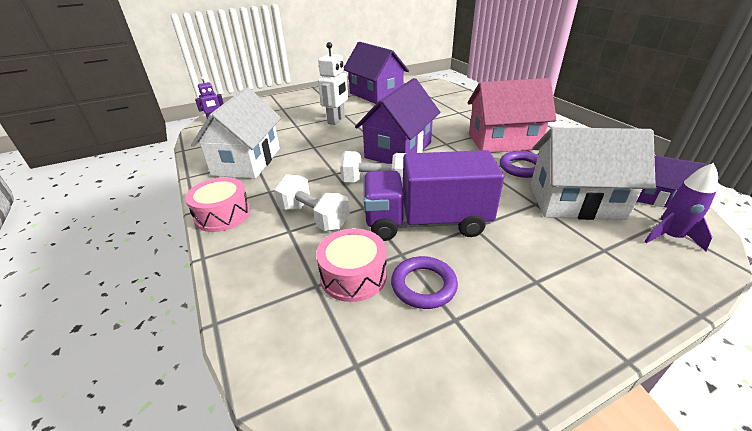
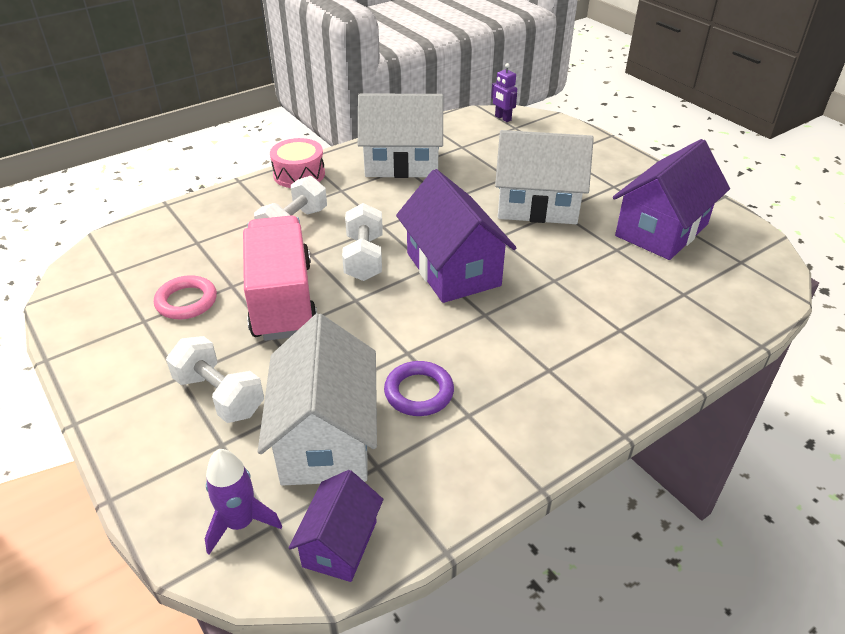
camera: 80 degrees right, 5 degrees up
pink drum [316,228,387,302] -> none
white robot [318,42,348,125] -> white house [495,130,594,224]
purple house [355,78,440,164] -> purple house turned 45 degrees clockwise [396,169,516,303]
purple truck [363,150,504,241] -> pink truck [243,215,317,341]
purple ring [391,256,458,309] -> pink ring [154,275,217,319]
pink house [468,78,556,153] -> none
none -> white dumbbell [166,336,264,423]

